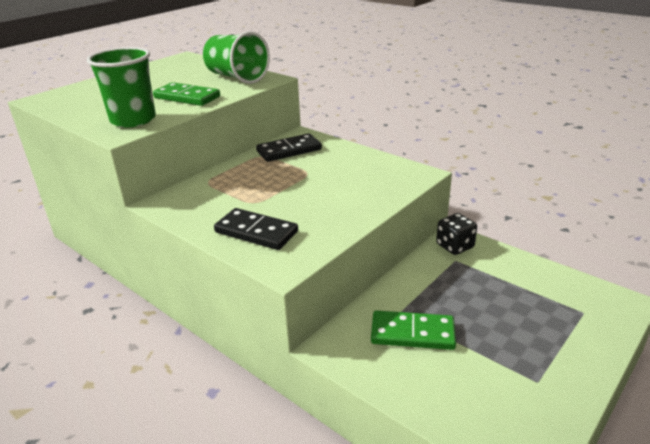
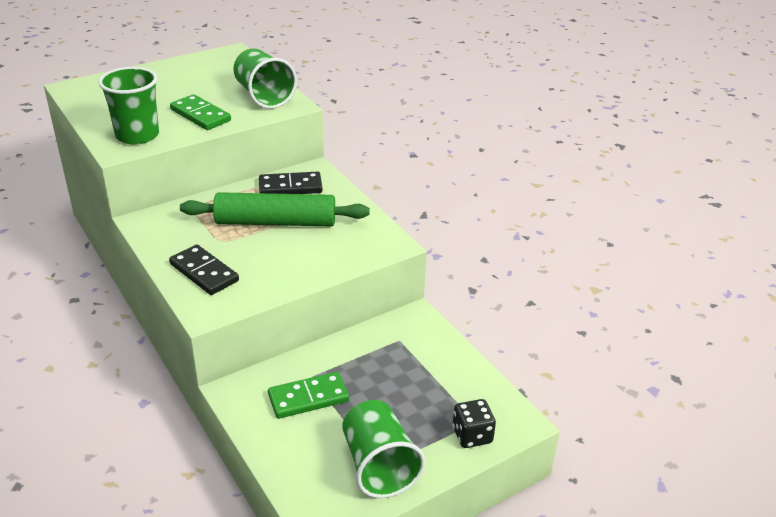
camera: 15 degrees right, 5 degrees up
green domino [371,310,456,350] -> green domino turned 45 degrees counterclockwise [268,372,349,419]
black dice [436,213,477,255] -> black dice moved to [453,399,496,448]
none -> green rolling pin [180,192,370,226]
none -> green cup [342,400,425,498]

